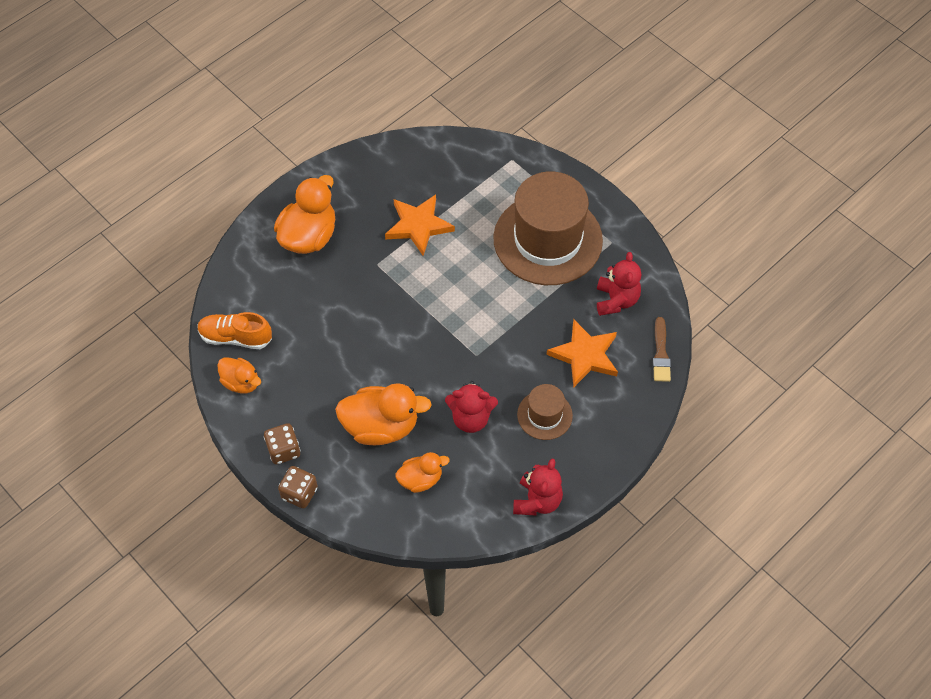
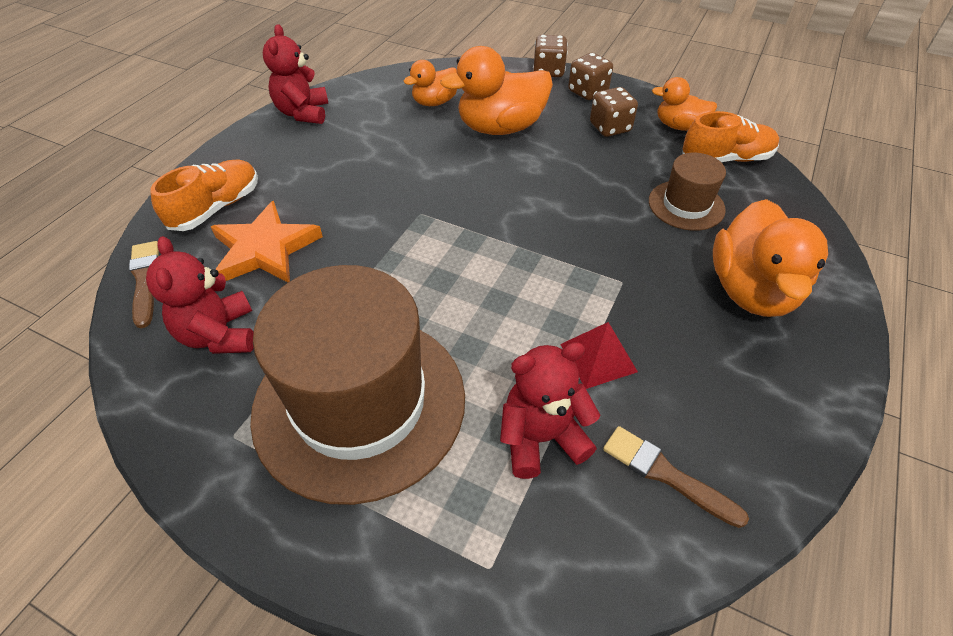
camera: 160 degrees right, 10 degrees down
orange star [385,195,455,256] -> red pyramid [560,322,638,389]
red teddy bear [445,381,498,433] -> red teddy bear moved to [500,342,600,479]
brown hat [517,384,573,440] -> brown hat moved to [649,153,726,231]
none -> orange shoe [150,159,258,231]
none -> brown dice [590,87,638,137]
none -> brown brush [603,426,749,528]

